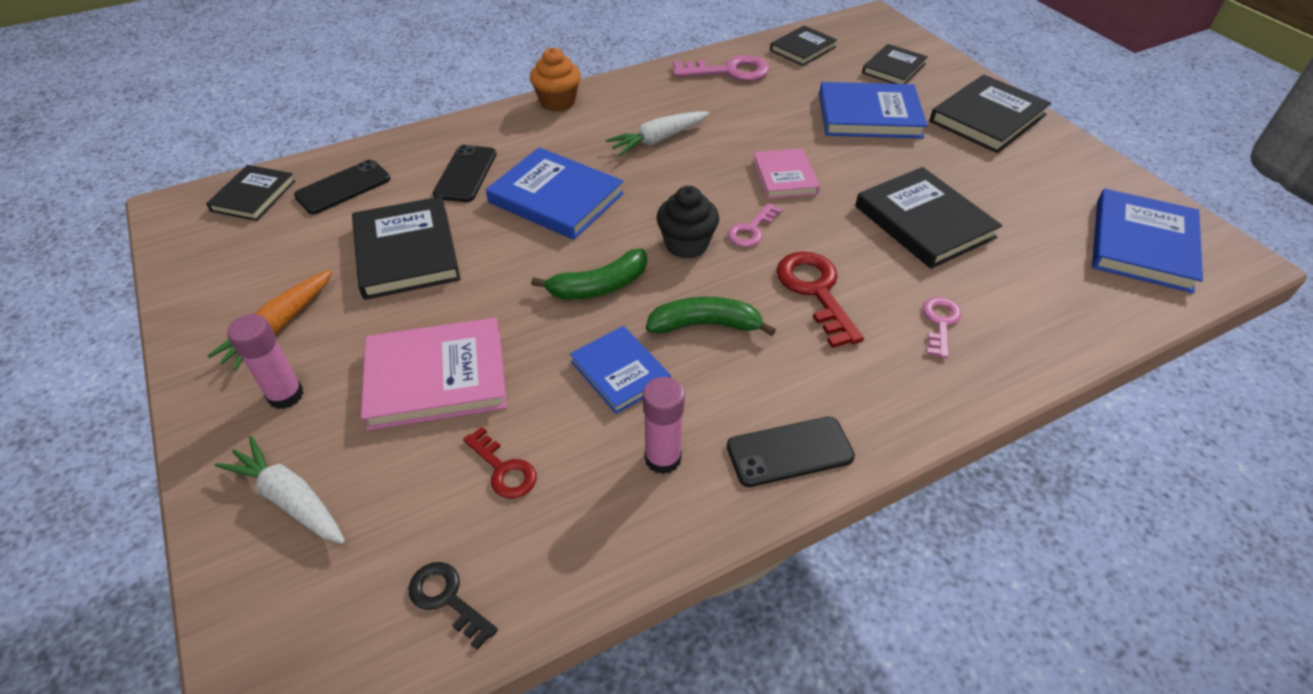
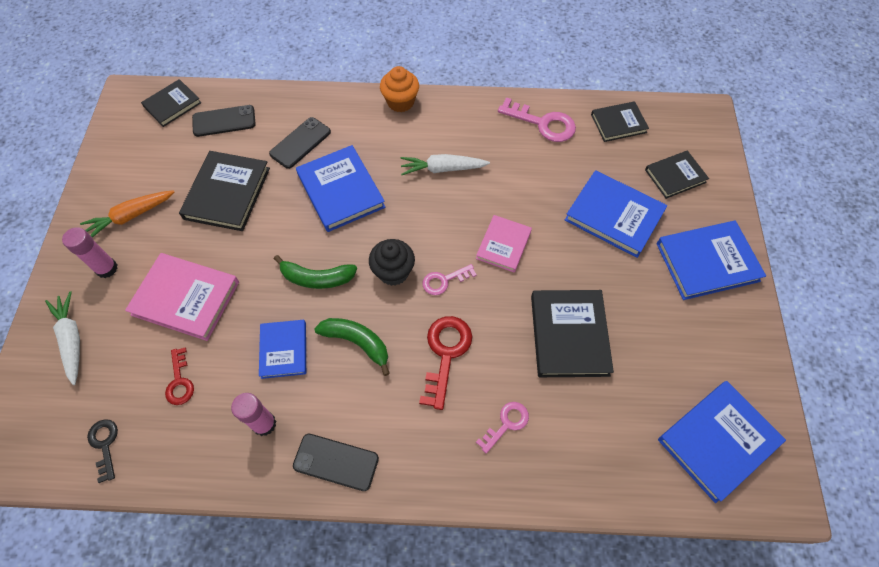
camera: 30 degrees right, 15 degrees up
black book [929,75,1051,153] -> blue book [656,221,766,300]

